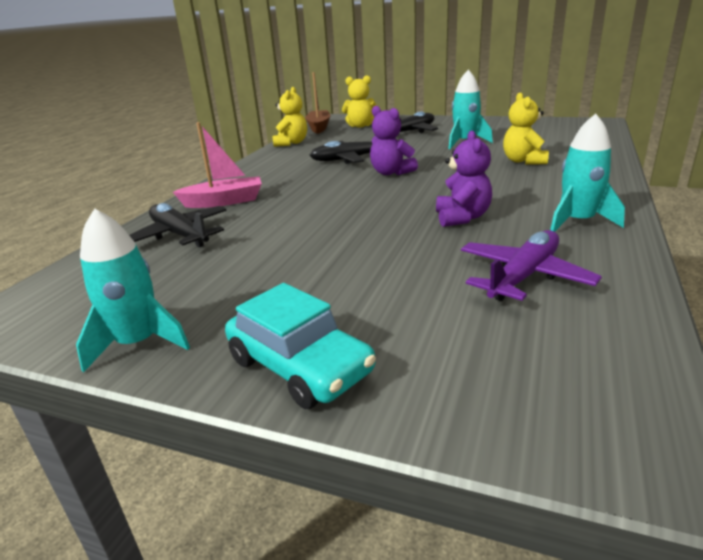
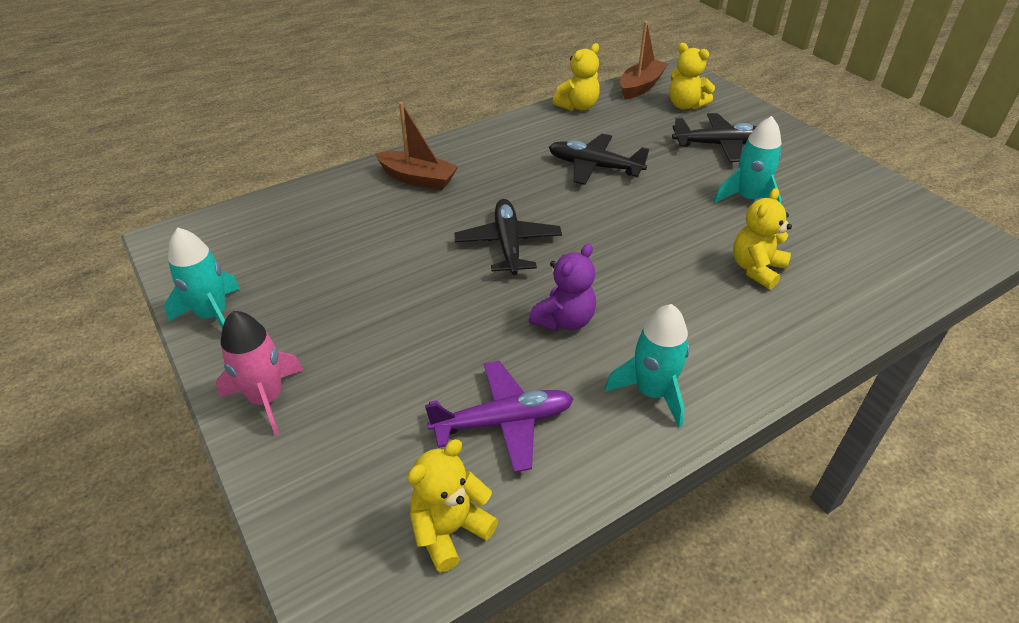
camera: 35 degrees right, 15 degrees up
black plane [129,203,227,248] -> black plane moved to [454,199,562,275]
pink boat [173,122,262,208] -> brown boat [375,102,459,190]
turquoise car [225,283,376,409] -> pink rocket [216,311,303,435]
purple teddy bear [370,106,418,175] -> none
none -> yellow teddy bear [407,439,498,572]

